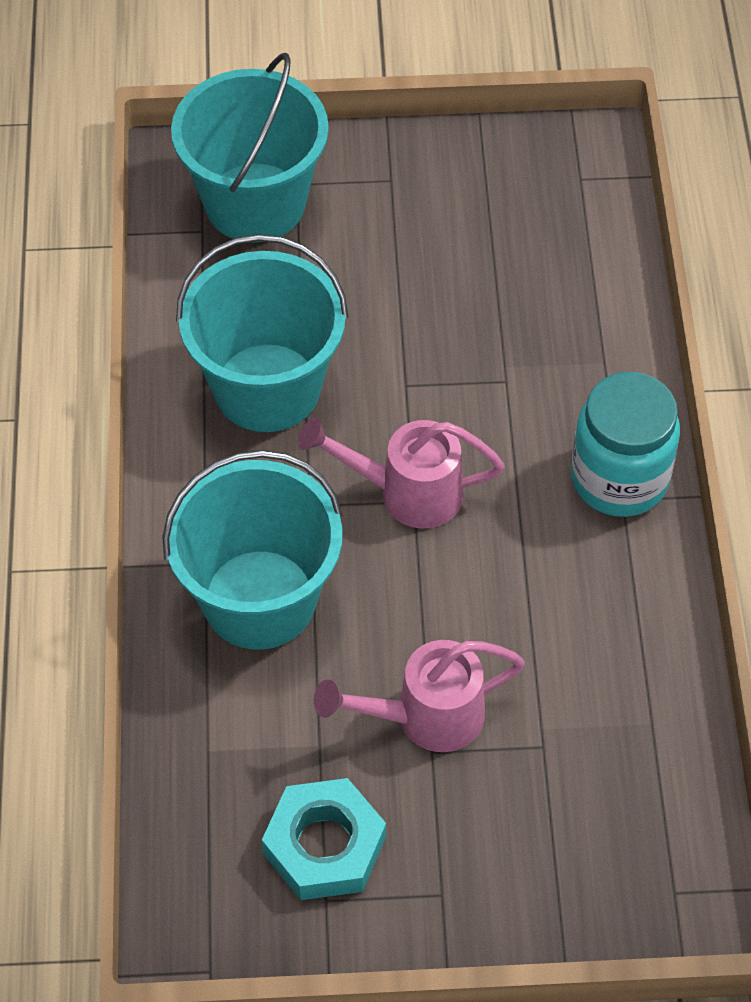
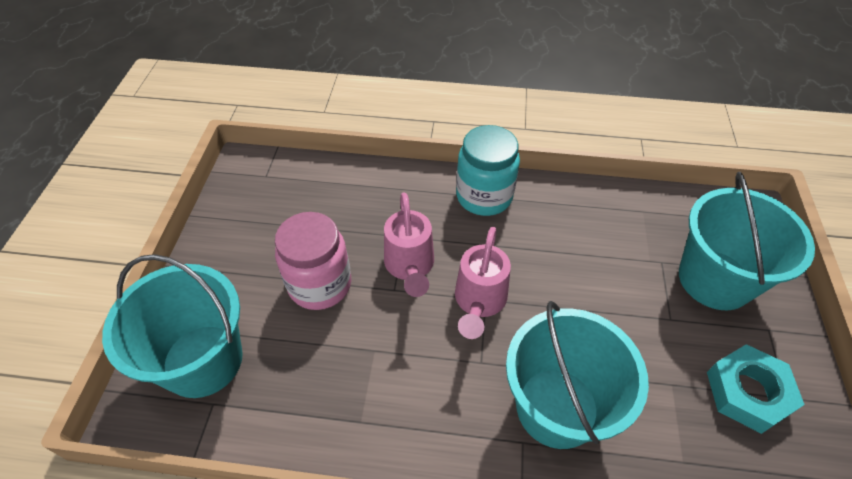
camera: 80 degrees left, 5 degrees down
turquoise bucket [176,234,349,432] -> turquoise bucket moved to [679,172,815,310]
pink watering can [314,640,525,752] -> pink watering can moved to [384,192,434,297]
none -> pink jar [275,212,351,310]

